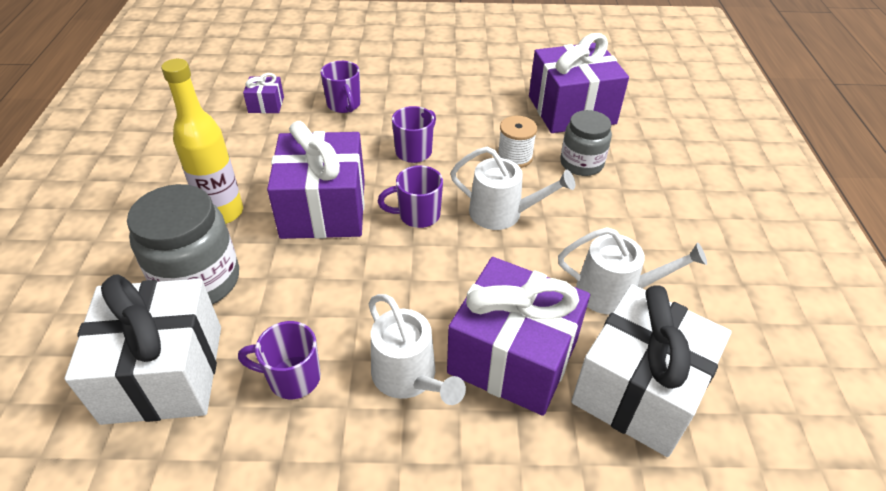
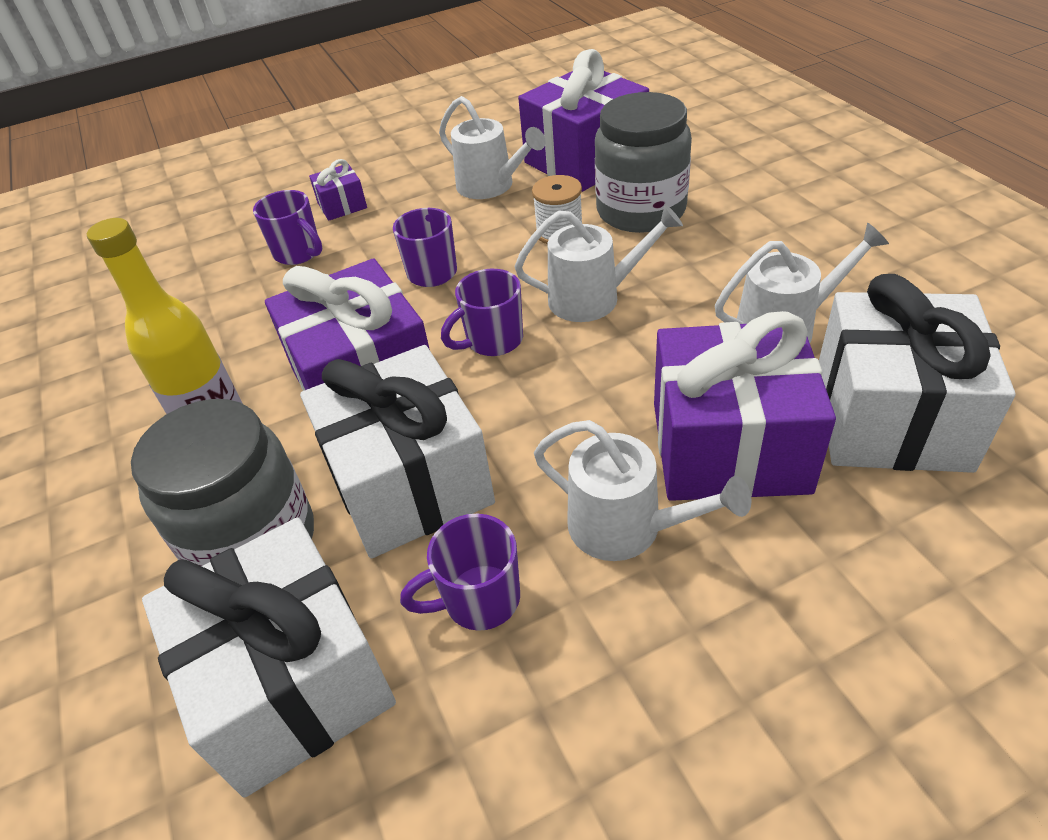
camera: 20 degrees left, 0 degrees up
purple gift [243,73,284,113] -> purple gift moved to [309,159,367,221]
grey jar [560,110,612,176] -> grey jar [595,92,692,233], size x1.56
none -> white gift [300,345,495,558]
none -> white watering can [439,96,546,199]

